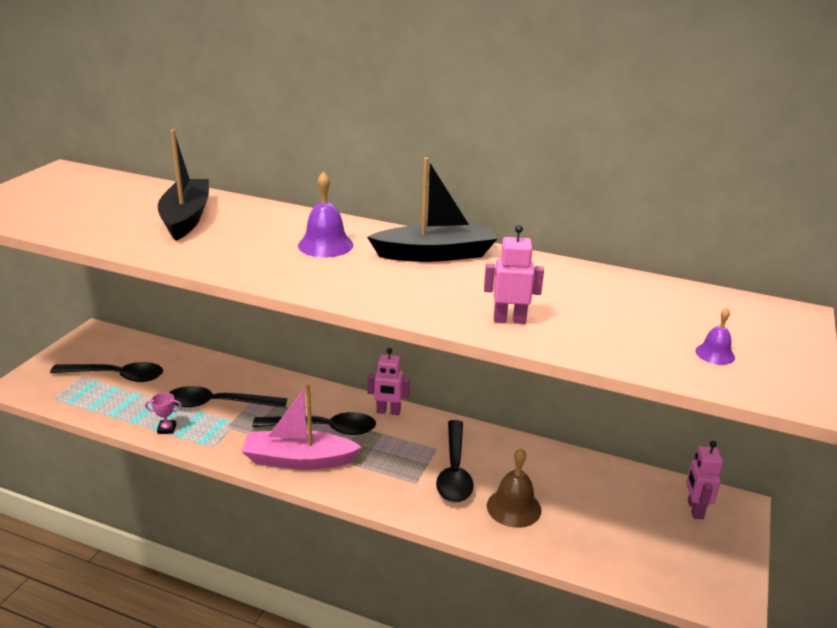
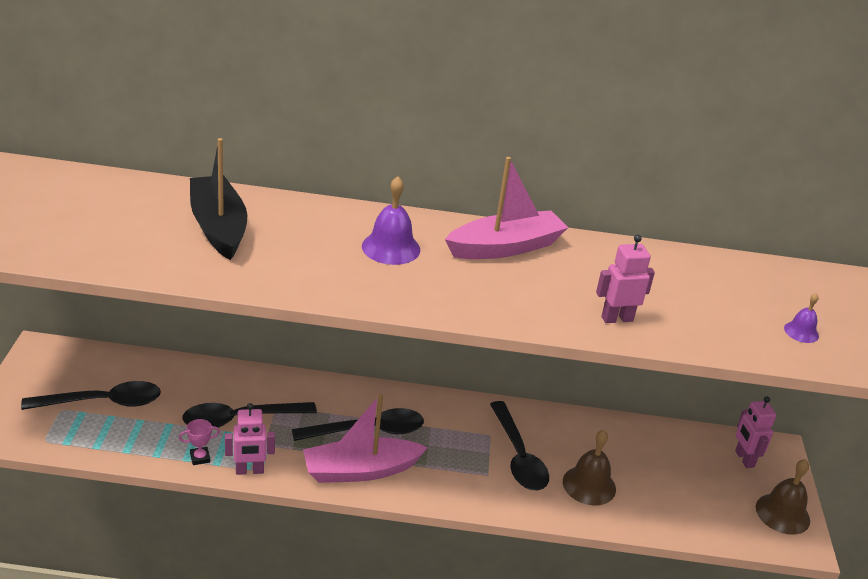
camera: 20 degrees left, 5 degrees up
black boat [367,157,497,262] -> pink boat [445,157,568,259]
pink robot [368,348,410,415] -> pink robot moved to [225,403,275,475]
none -> brown bell [756,459,810,535]

